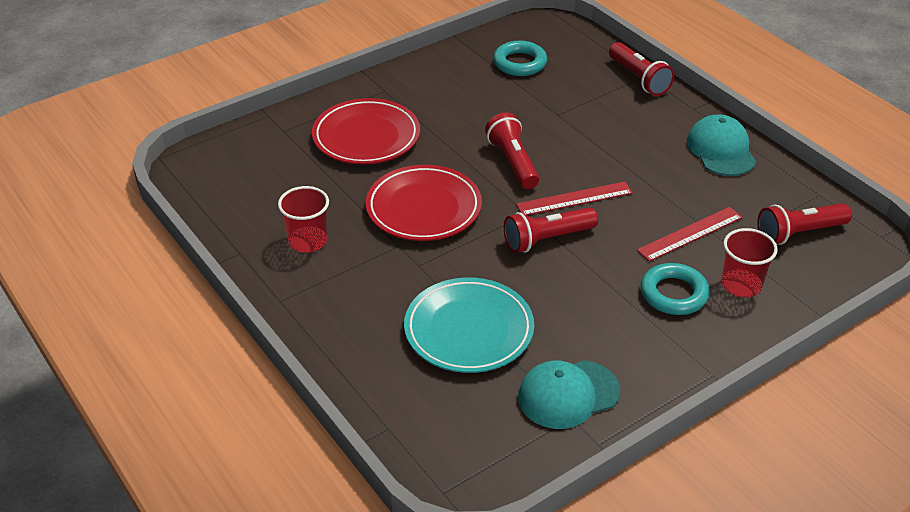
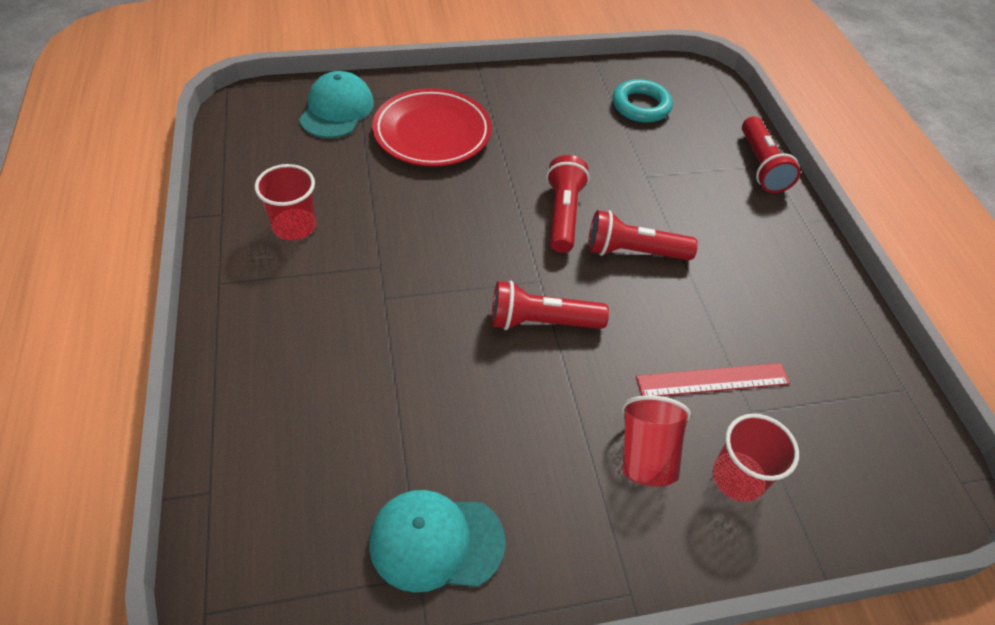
camera: 20 degrees right, 10 degrees up
red plate [366,165,482,241] -> none
turquoise plate [404,278,534,373] -> none
red ruler [516,182,633,215] -> none
turquoise ring [641,263,710,315] -> red cup [622,395,691,487]
turquoise cap [687,115,756,176] -> turquoise cap moved to [299,71,374,138]
red flashlight [757,203,852,245] -> red flashlight moved to [588,210,698,260]

